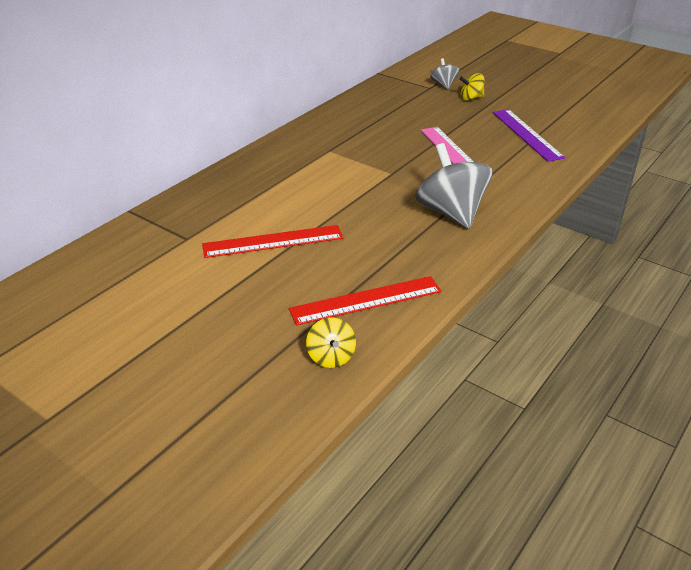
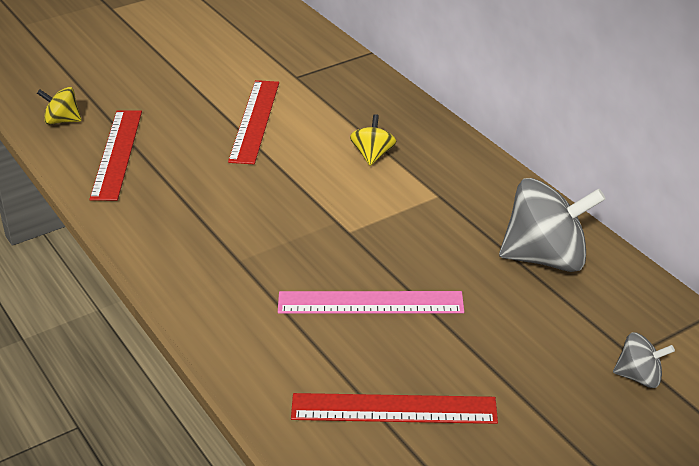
camera: 110 degrees right, 0 degrees up
grey spinning top [416,143,493,229] -> grey spinning top moved to [499,178,606,272]
yellow spinning top [460,73,485,101] -> yellow spinning top moved to [350,114,396,166]
purple ruler [493,109,565,162] -> red ruler [291,393,498,424]

